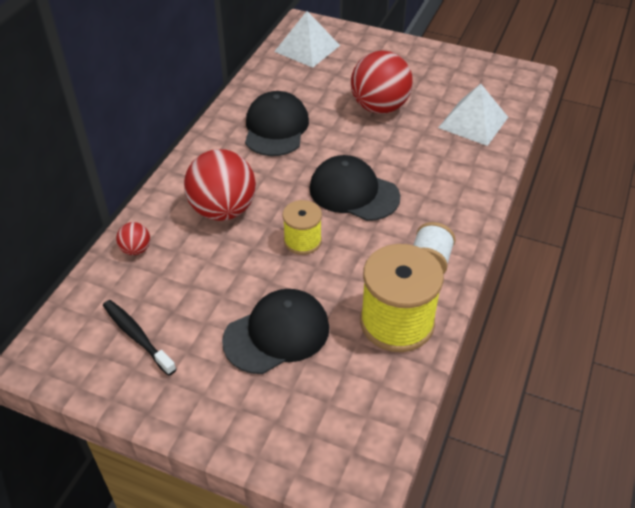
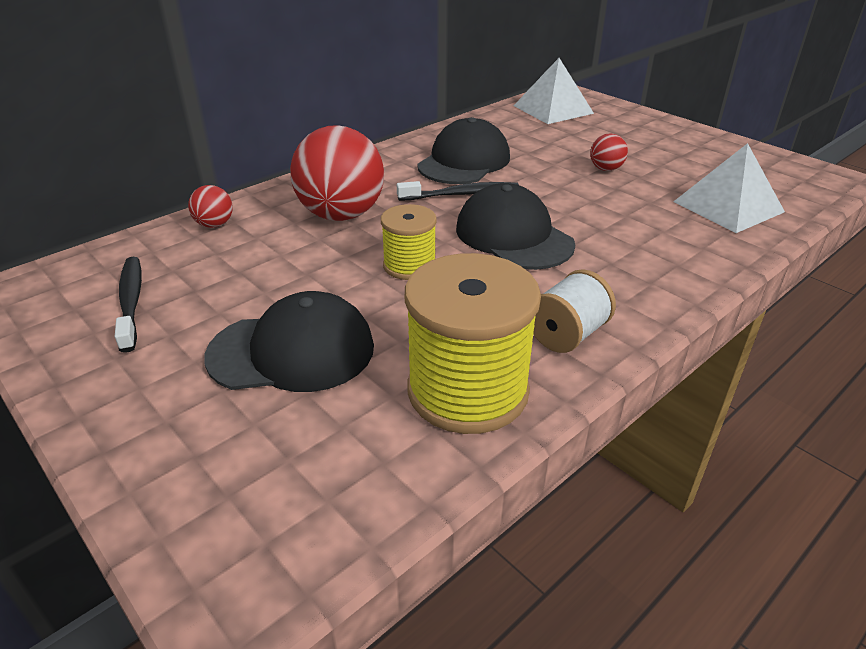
camera: 25 degrees right, 10 degrees down
red ball [351,50,413,114] -> red ball [590,133,628,171], size x0.45
none -> black toothbrush [397,181,519,201]

